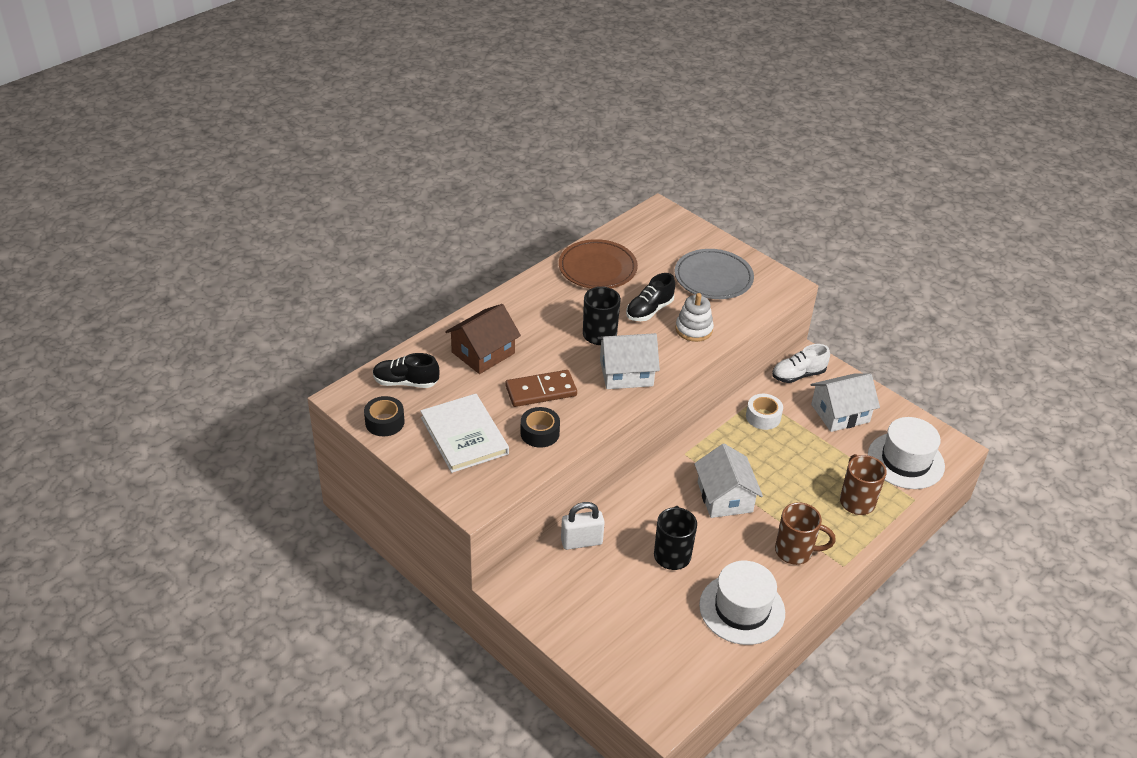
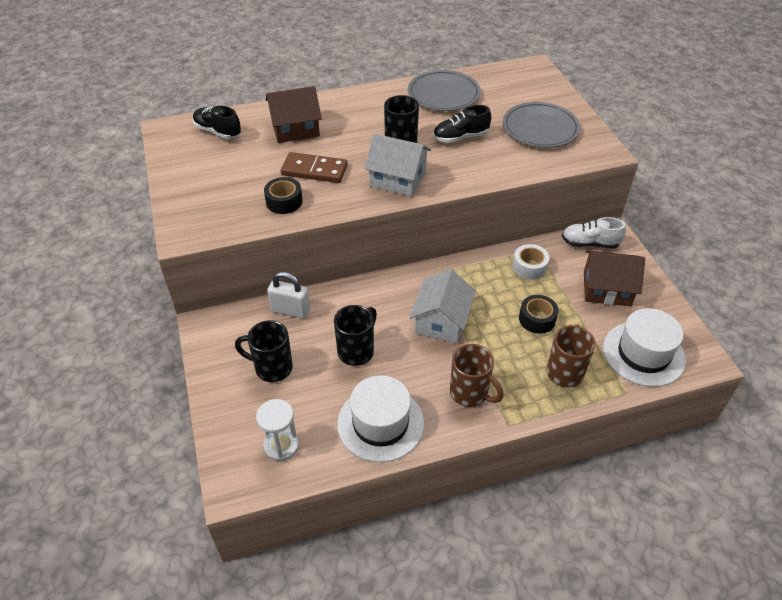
camera: 30 degrees right, 5 degrees up
black tape [364,396,405,436] -> black tape moved to [519,295,558,334]
white book [420,394,509,473] -> none
brown plate [559,239,638,289] -> grey plate [408,70,481,111]
white stacking toy [676,293,714,342] -> none
white house [810,374,880,432] -> brown house [584,250,645,306]
none -> black mug [235,320,293,382]
none -> white hourglass [256,399,299,461]

